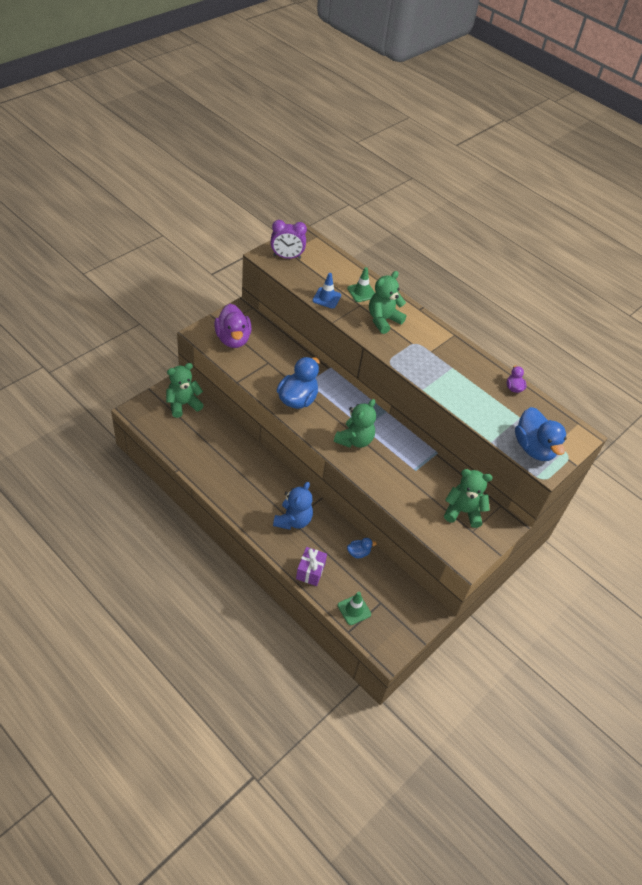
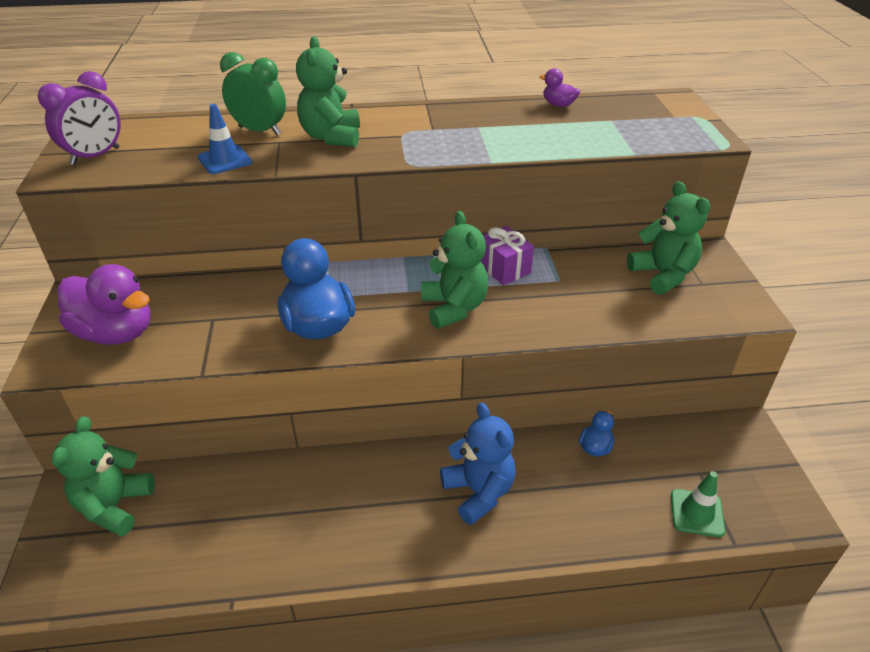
camera: 45 degrees left, 10 degrees down
purple gift [296,547,327,586] -> purple gift moved to [480,226,534,285]
green traffic cone [347,267,375,302] -> green clock [220,52,286,135]
green teddy bear [444,469,492,528] -> green teddy bear turned 105 degrees clockwise [627,181,710,295]
blue duck [515,407,567,461] -> none

